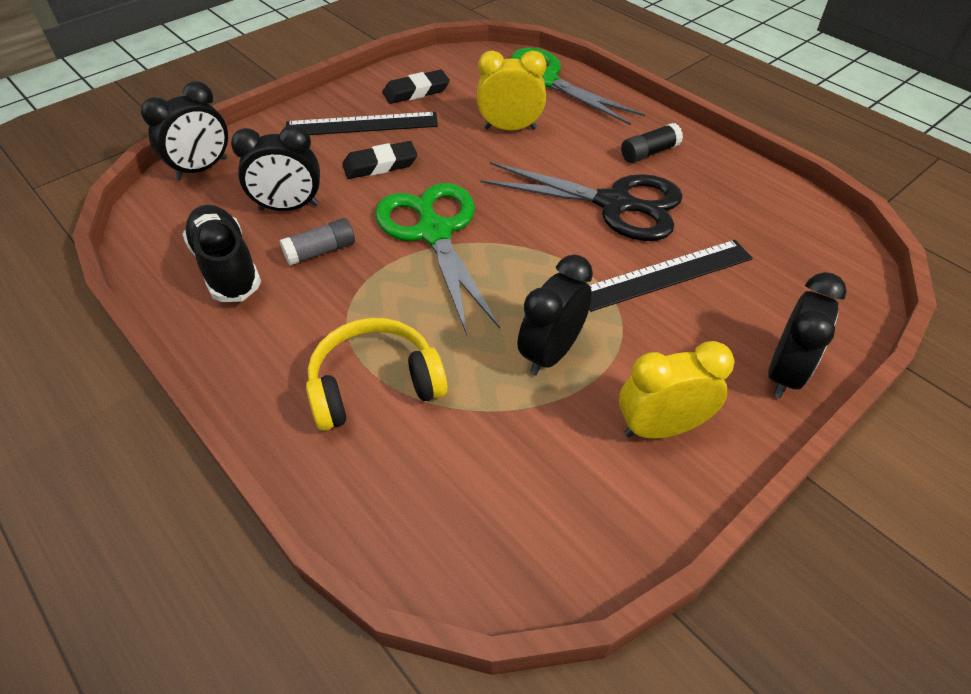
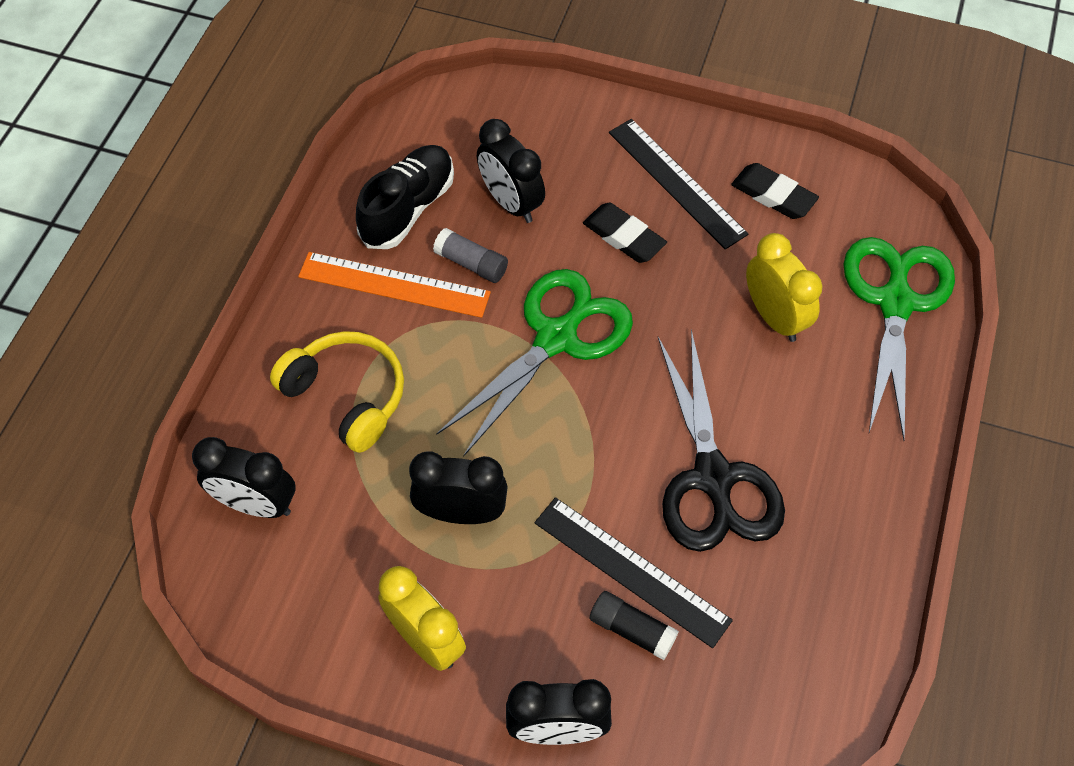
camera: 60 degrees right, 10 degrees up
black clock [141,81,228,180] -> black clock moved to [192,437,296,518]
black glue stick [621,123,683,163] -> black glue stick moved to [589,591,679,660]
none -> orange ruler [298,252,491,318]

